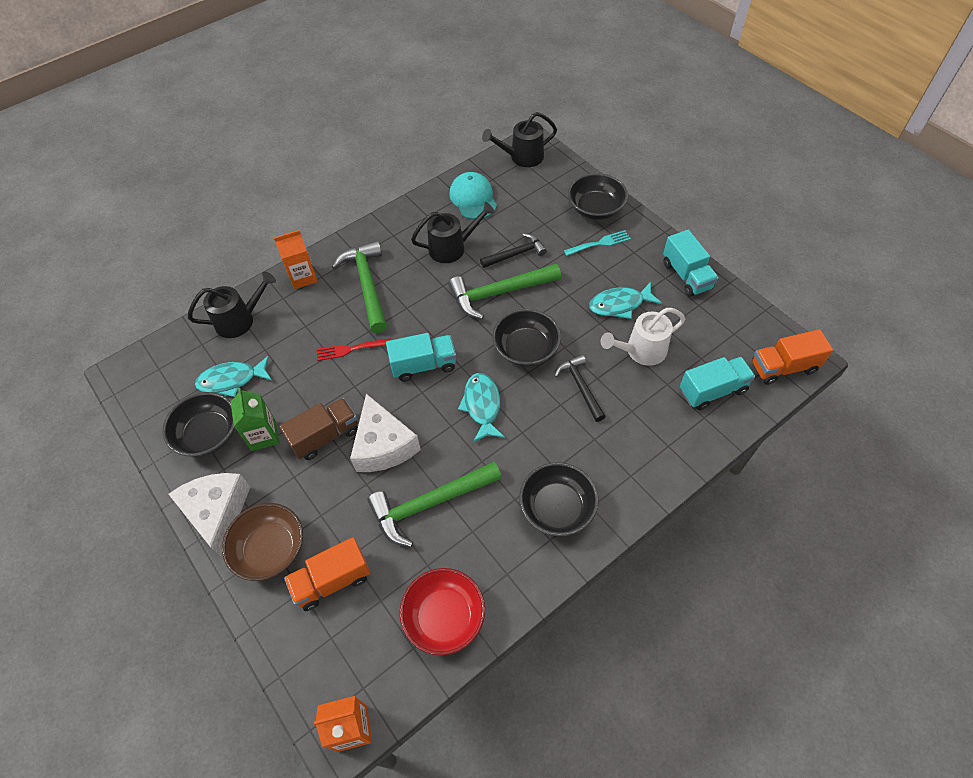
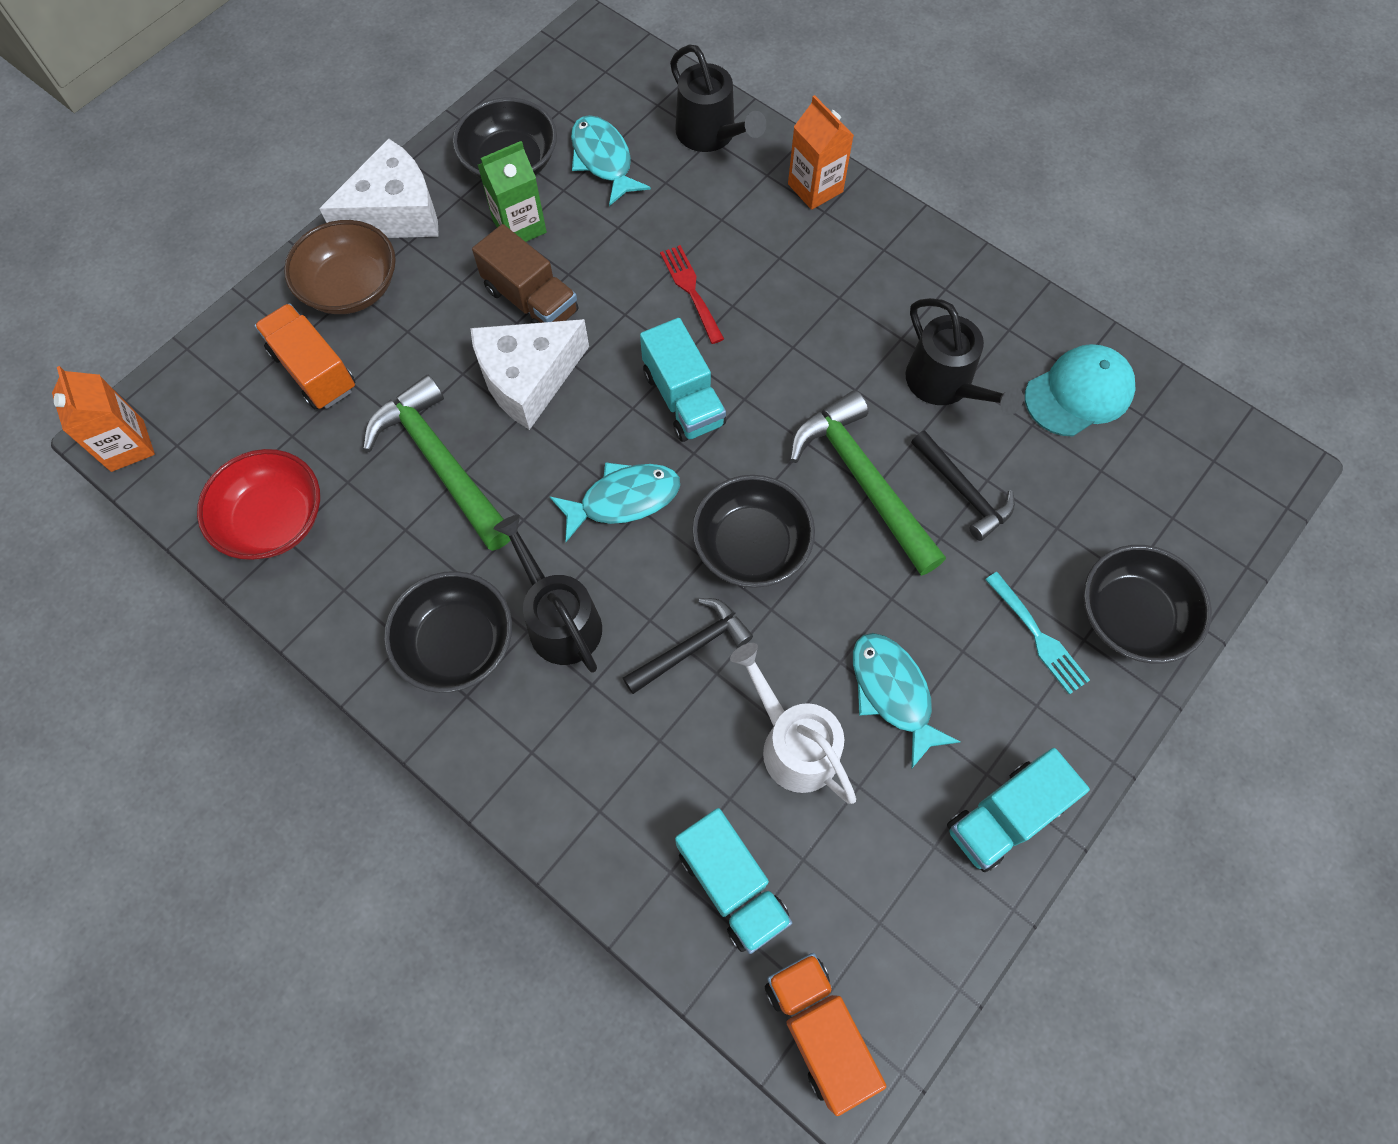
camera: 75 degrees right, 10 degrees up
green hammer [332,240,387,333] -> none
black watering can [482,112,557,167] -> black watering can moved to [493,515,602,673]

